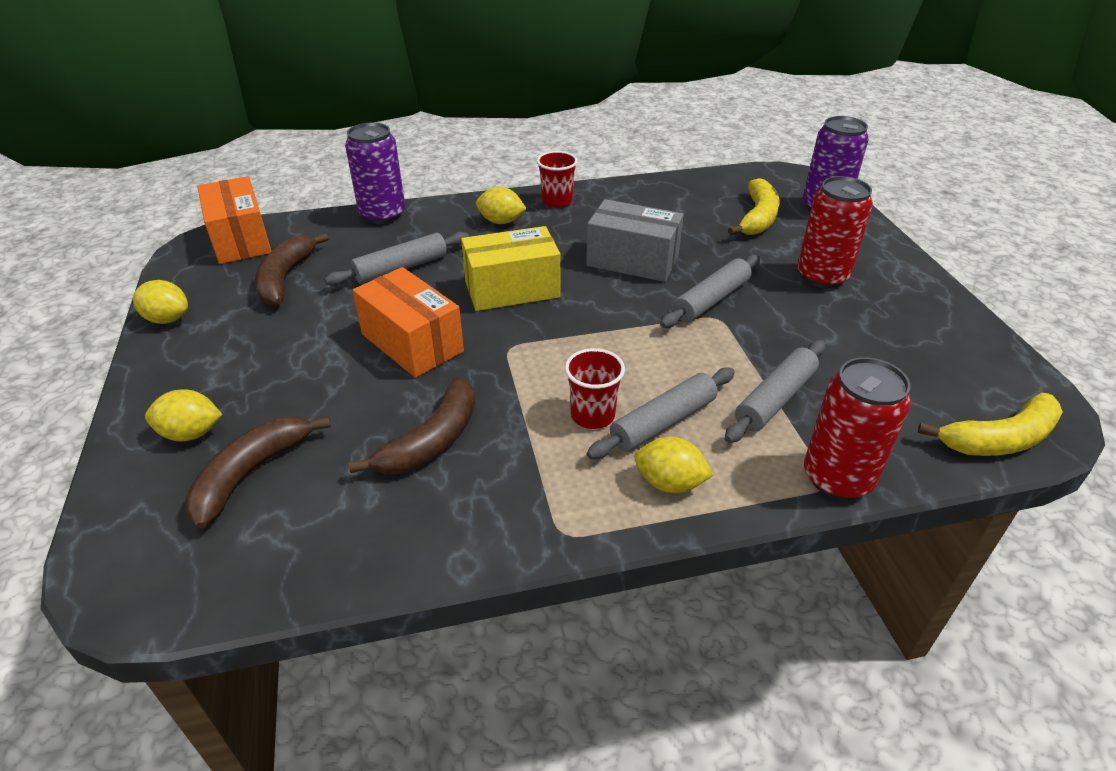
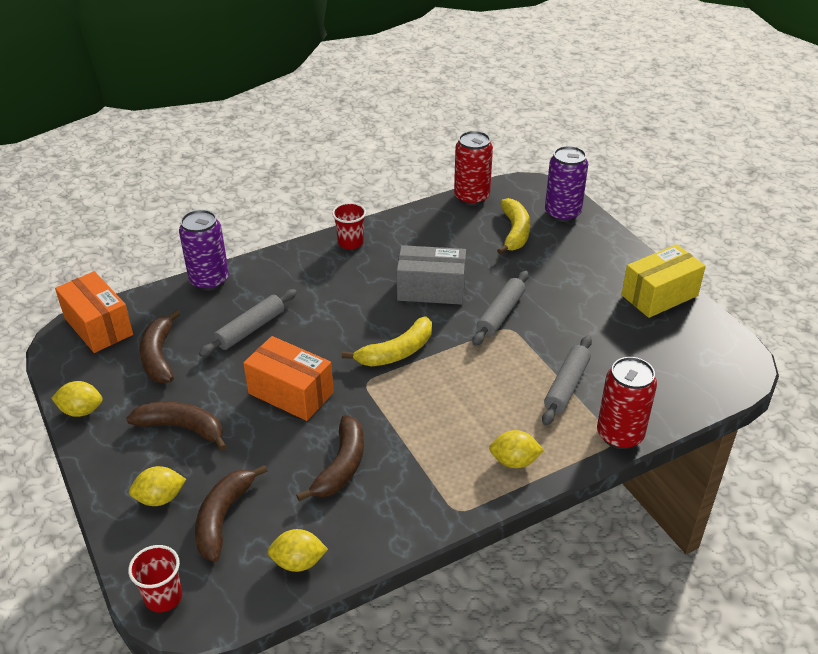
camera: 15 degrees left, 0 degrees up
yellow box [461,226,561,311] -> yellow box moved to [621,244,706,318]
yellow lemon [476,187,527,224] -> yellow lemon moved to [267,529,328,572]
red cup [565,348,625,429] -> red cup moved to [128,545,182,612]
grey rolling pin [587,368,735,459] -> none
red can [797,176,873,288] -> red can moved to [454,131,493,206]
yellow banana [918,393,1063,456] -> yellow banana moved to [342,316,432,367]
none -> brown banana [126,402,227,451]

